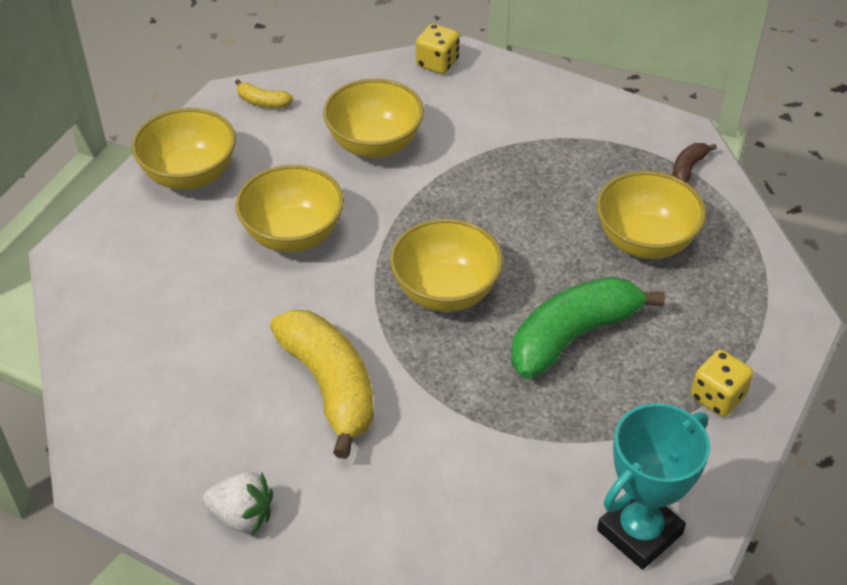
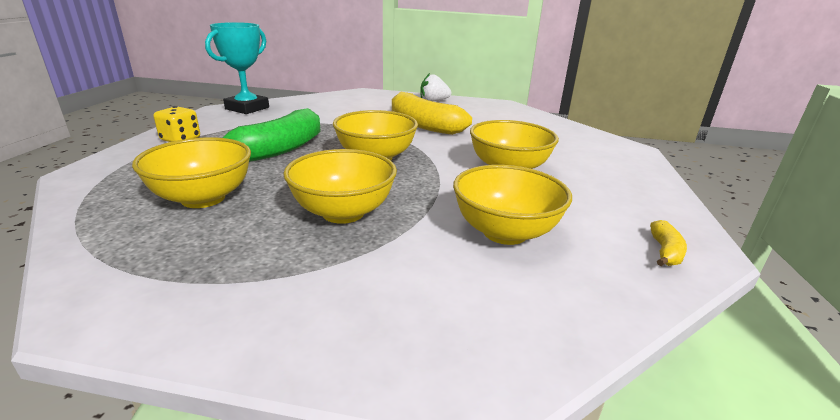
camera: 160 degrees right, 20 degrees down
yellow bowl [132,108,236,190] -> yellow bowl moved to [283,149,397,224]
yellow banana [235,79,293,108] -> yellow banana turned 105 degrees clockwise [650,220,687,266]
yellow dice [416,24,460,74] -> none
brown banana [673,143,717,183] -> none

